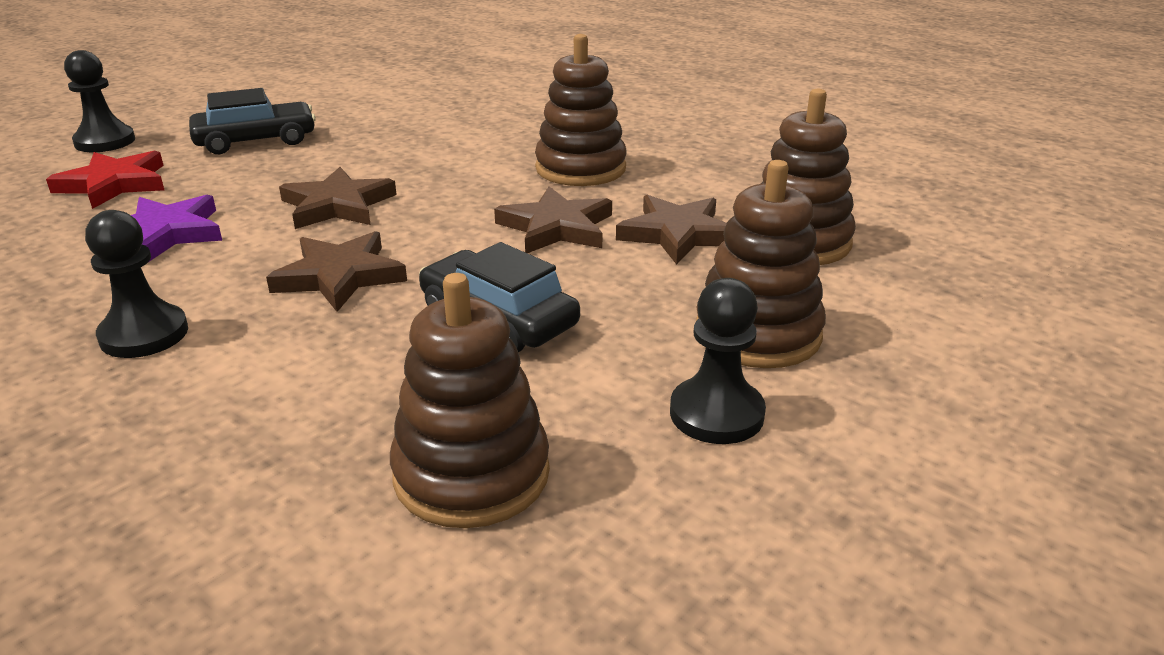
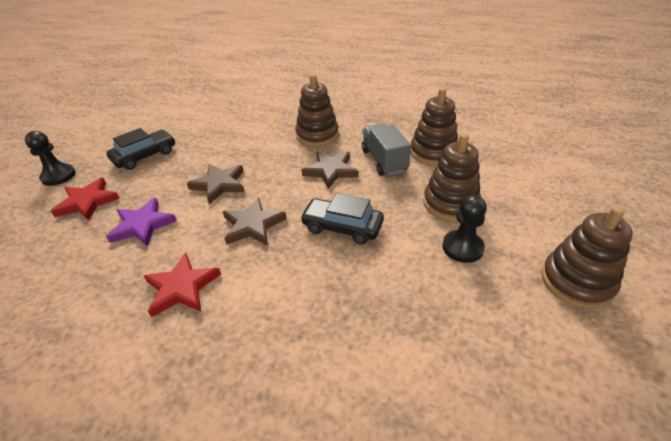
camera: 20 degrees left, 10 degrees up
black pawn [85,210,188,358] -> red star [144,253,221,317]
brown stacking toy [390,273,550,528] -> brown stacking toy moved to [541,206,633,309]
brown star [616,195,727,265] -> grey truck [362,123,411,176]

